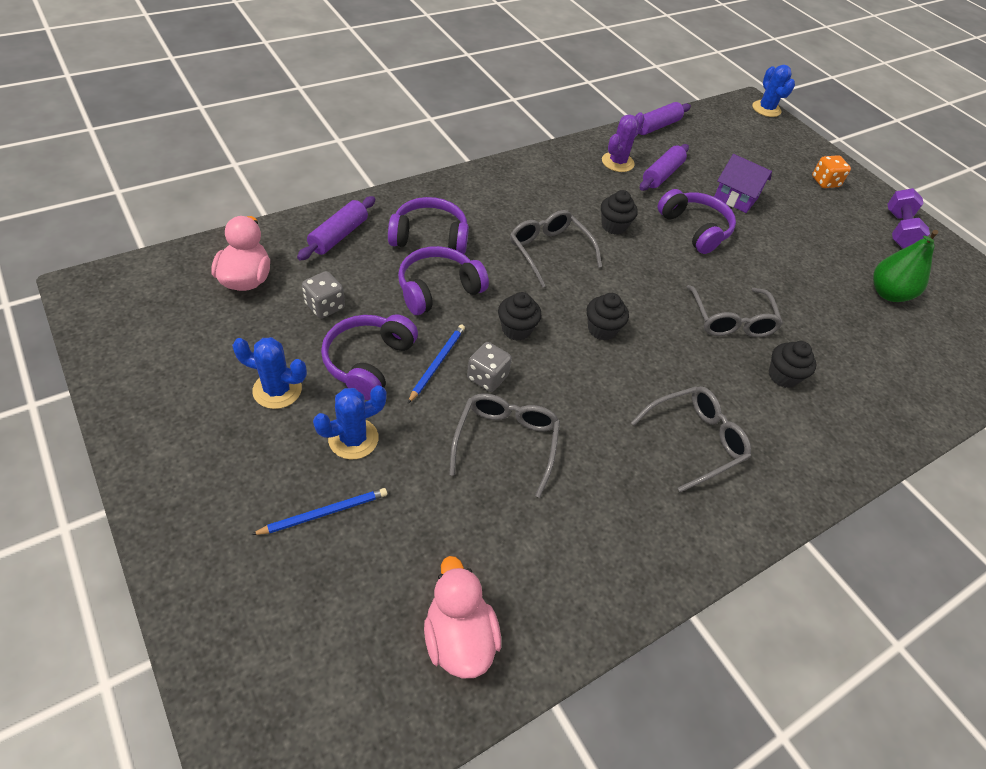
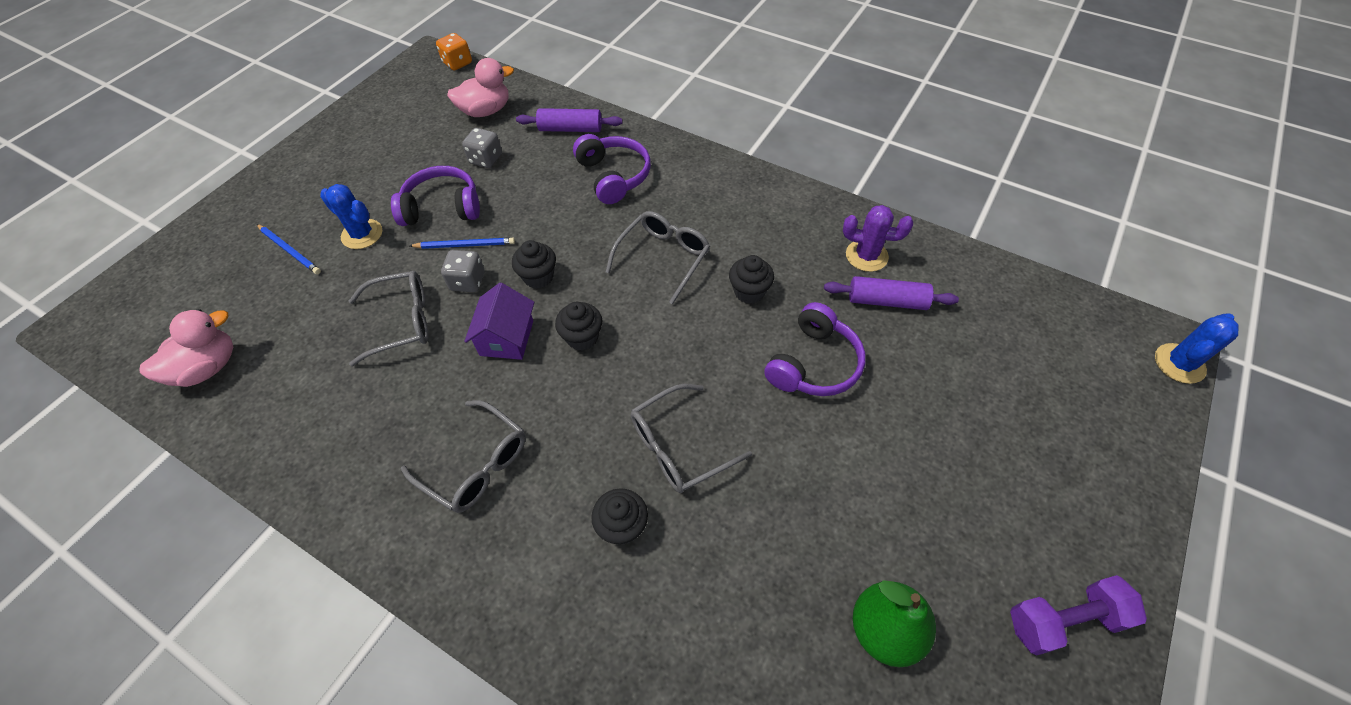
camera: 70 degrees right, 5 degrees up
blue cactus [232,337,307,409] -> none
purple headphones [398,246,489,315] -> none
purple rolling pin [639,102,691,135] -> none
purple house [714,154,772,213] -> purple house moved to [464,283,534,360]
orange dice [812,155,851,188] -> orange dice moved to [436,33,472,70]

